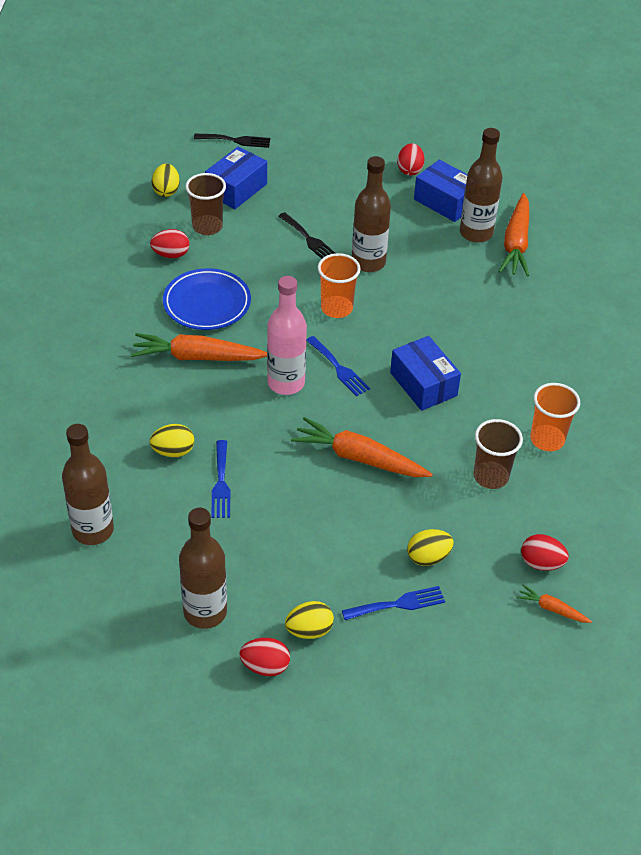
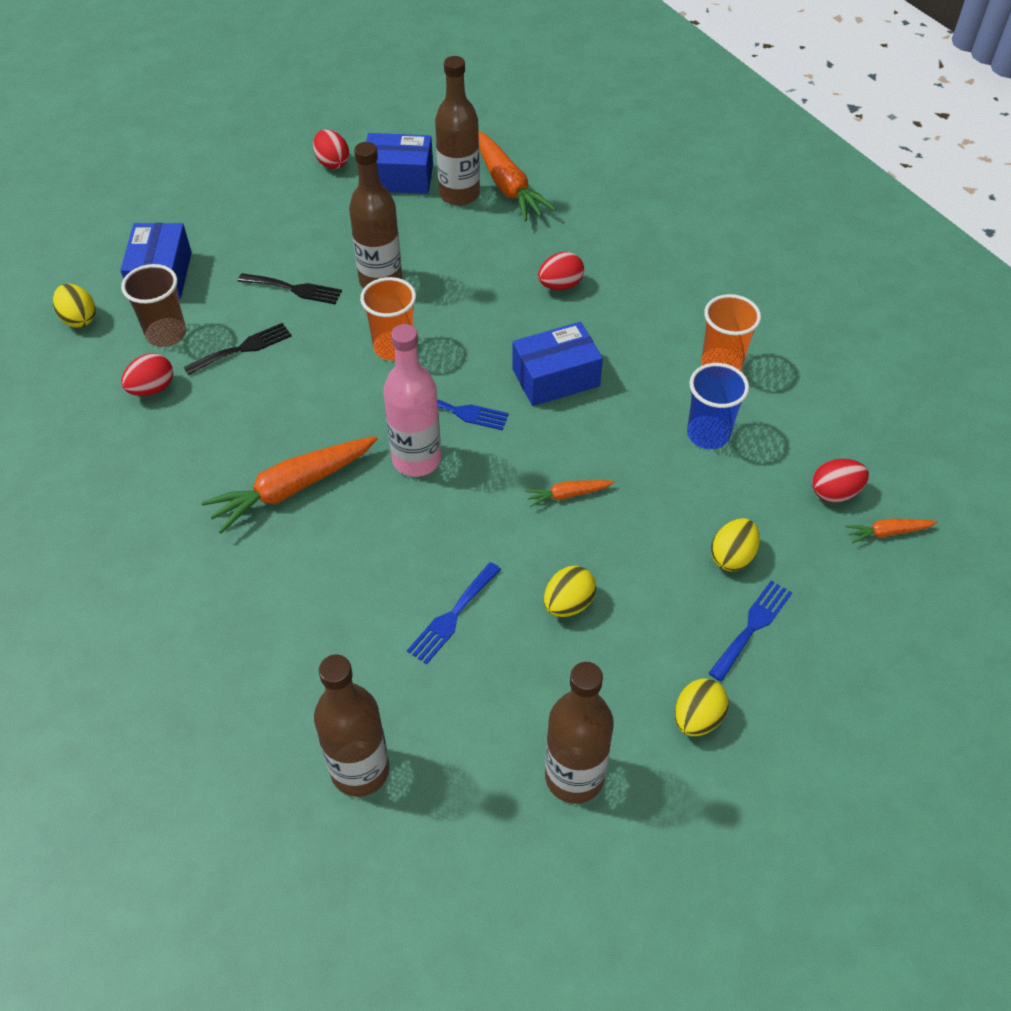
camera: 35 degrees left, 5 degrees up
yellow egg [150,424,194,457] -> yellow egg moved to [544,566,596,617]
blue plate [163,268,251,330] -> none
black fork [194,134,270,148] -> black fork moved to [184,323,292,375]
blue fork [211,440,230,518] -> blue fork turned 75 degrees clockwise [407,562,501,664]
red egg [240,638,290,676] -> red egg moved to [538,252,584,290]
orange carrot [291,417,433,477] -> orange carrot [525,480,615,507], size x0.49
blue box [390,336,461,411] -> blue box turned 45 degrees counterclockwise [512,322,603,406]
brown cup [473,419,523,489] -> blue cup [687,363,749,449]

